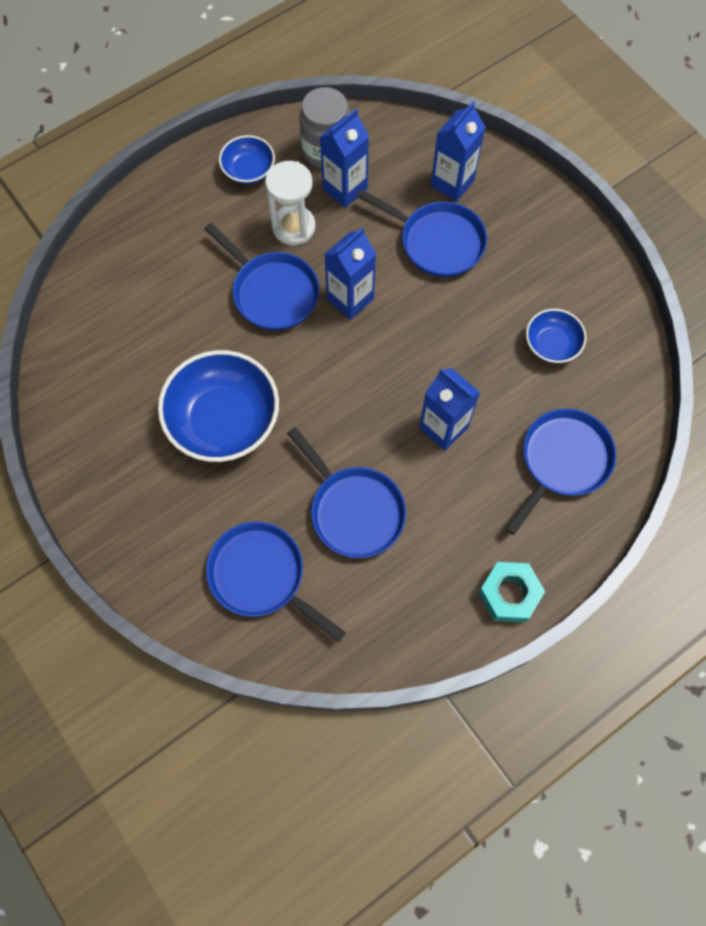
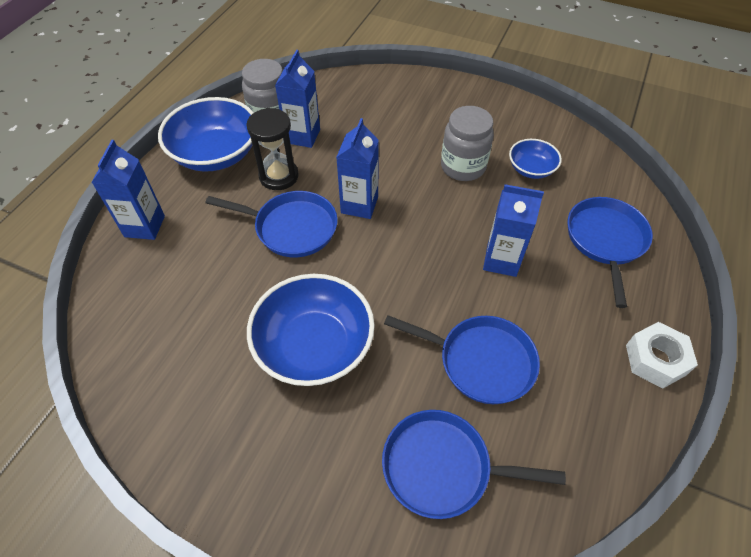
camera: 30 degrees left, 15 degrees down
blue bowl [219,135,275,184] -> blue bowl [158,97,254,172], size x1.90
white hourglass [265,161,315,245] -> black hourglass [246,108,299,190]
blue pan [357,190,487,277] -> none
blue carton [431,101,486,202] -> blue carton moved to [91,140,165,240]
turquoise nut [478,562,545,622] -> white nut [626,322,698,389]
none -> grey jar [441,106,494,181]

